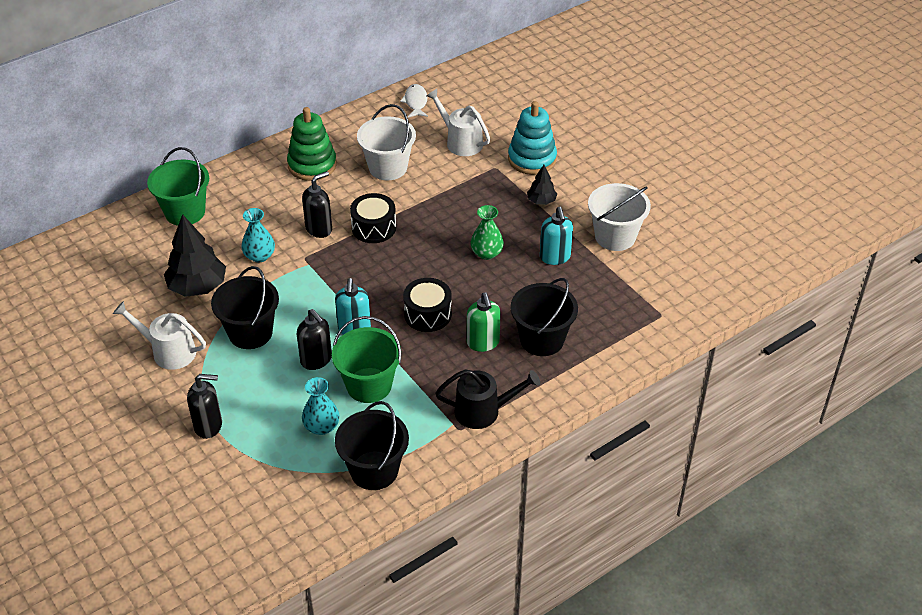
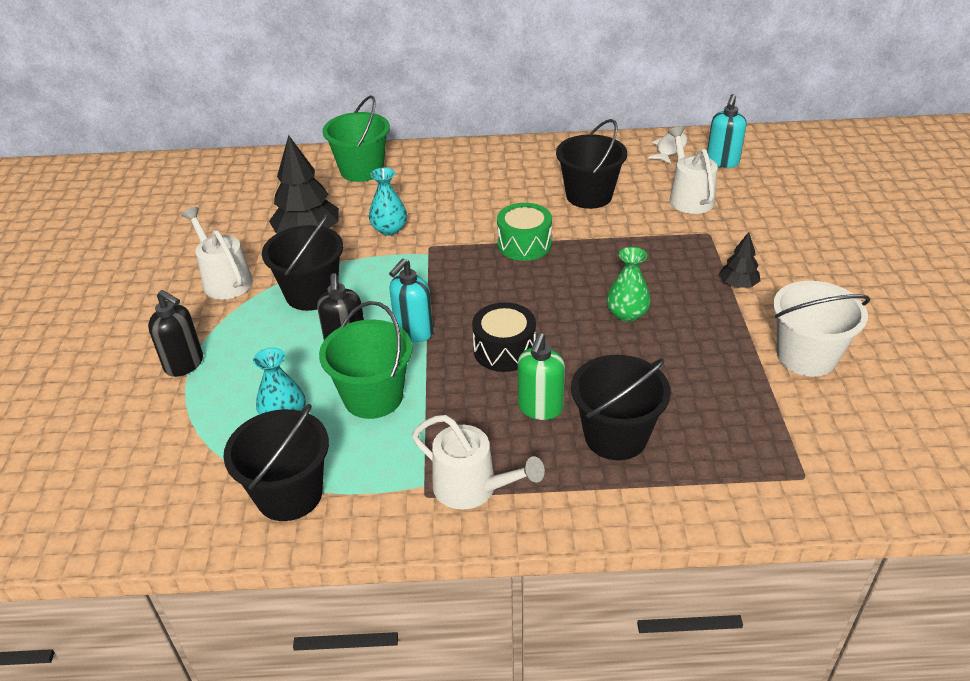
camera: 35 degrees right, 5 degrees down
green stacking toy [287,107,337,181] -> none
black soap dispenser [302,171,332,238] -> none
black drum [350,193,396,243] -> green drum [497,203,552,261]
white bucket [357,104,416,180] -> black bucket [556,119,627,209]
black watering can [435,369,540,429] -> white watering can [412,415,545,510]
turquoise stacking toy [508,101,557,175] -> none
turquoise soap dispenser [540,207,573,265] -> turquoise soap dispenser moved to [707,94,746,168]

